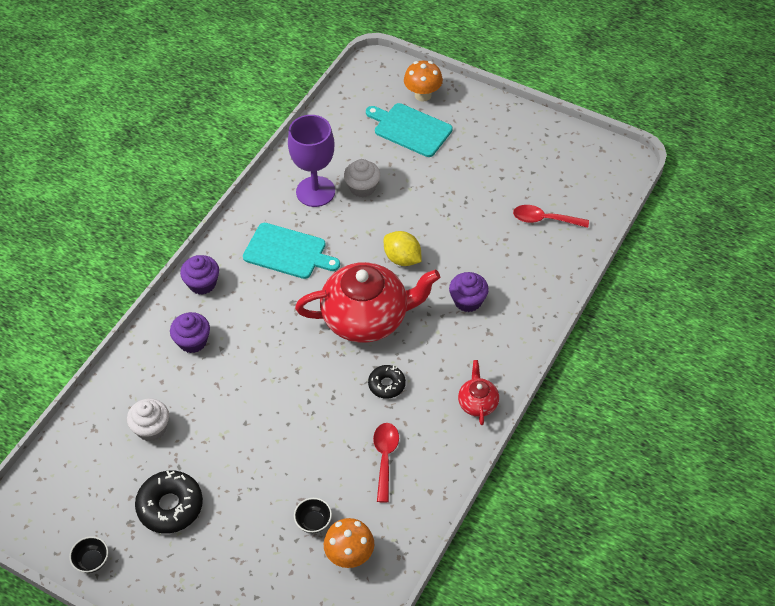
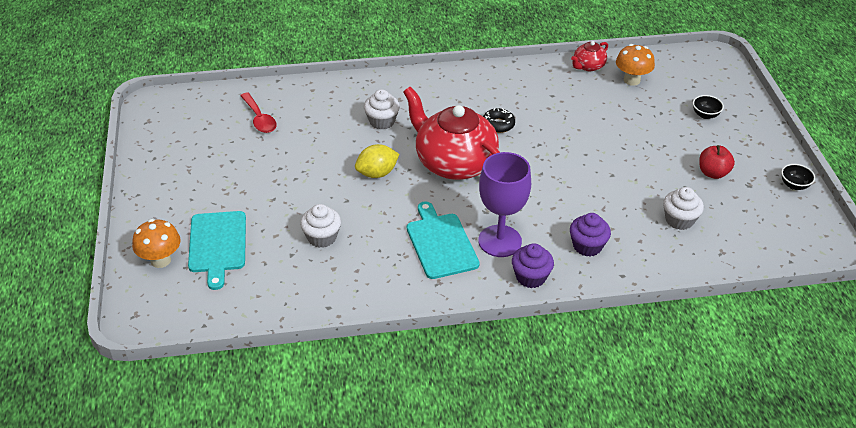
camera: 130 degrees left, 10 degrees down
black donut [135,470,203,534] -> red apple [699,145,735,179]
purple goblet [288,115,335,207] -> purple goblet moved to [478,152,531,257]
black bowl [294,498,332,533] -> black bowl moved to [693,95,724,119]
red spoon [373,423,399,503] -> none
yellow lemon [384,231,422,266] -> yellow lemon turned 60 degrees clockwise [355,144,399,178]
purple cupcake [449,272,489,312] -> white cupcake [364,89,400,130]
red teapot [458,360,499,425] -> red teapot moved to [571,41,608,71]

